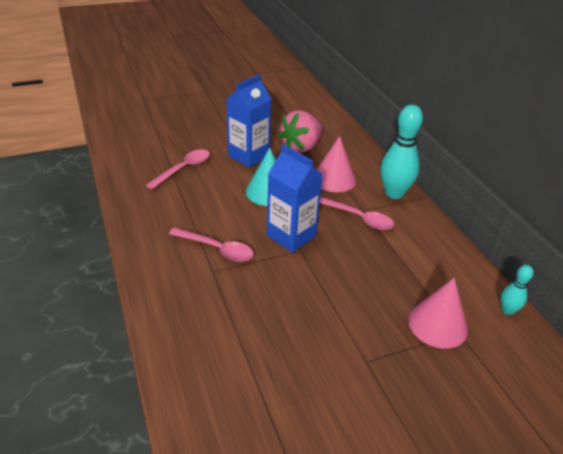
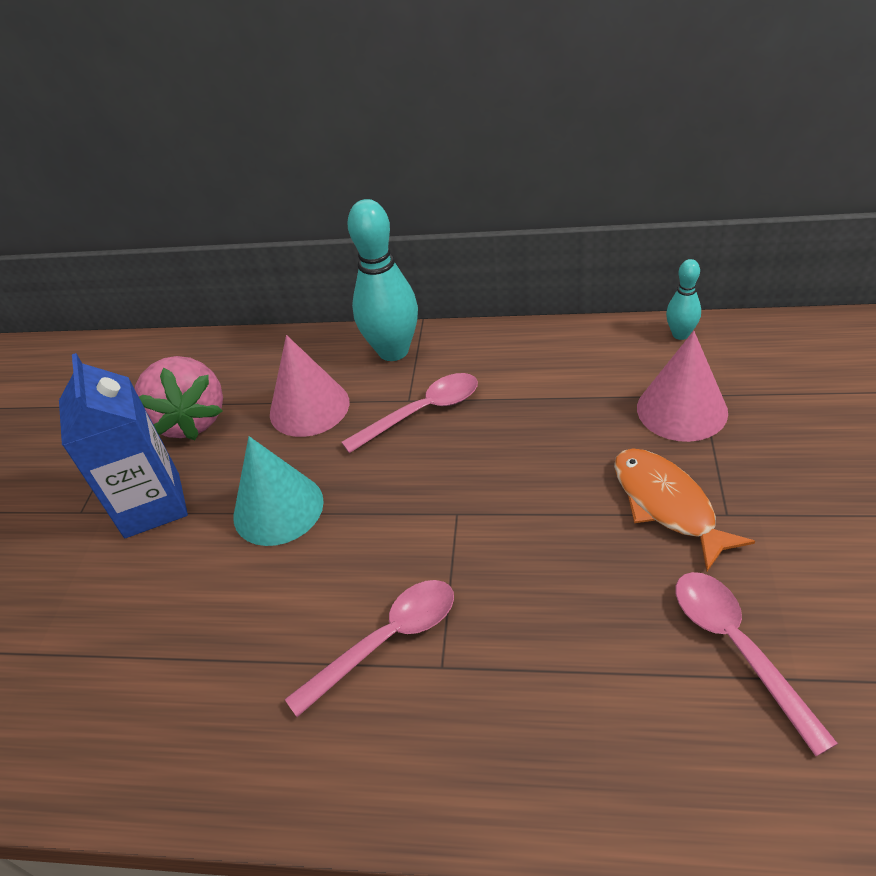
camera: 55 degrees left, 5 degrees up
pink spoon [146,149,210,190] -> pink spoon moved to [675,572,838,756]
blue carton [267,145,323,253] -> none
none -> orange fish [614,448,755,571]

